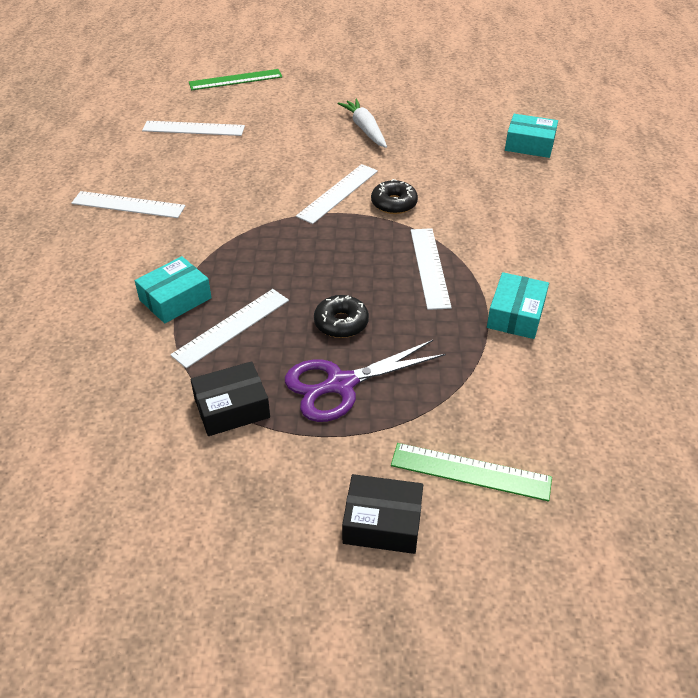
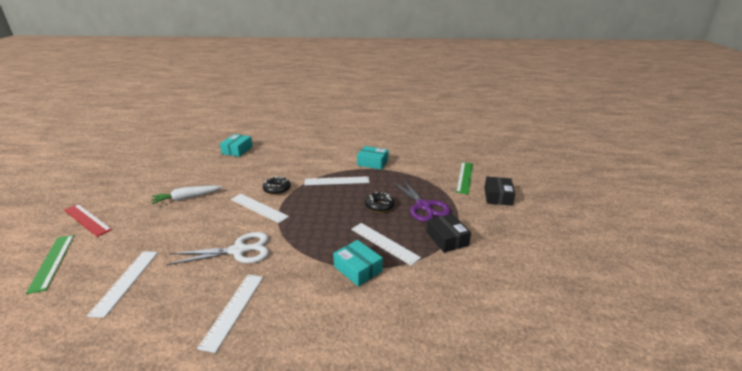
camera: 90 degrees left, 15 degrees down
none -> red ruler [64,204,112,237]
none -> white scissors [167,232,269,265]

